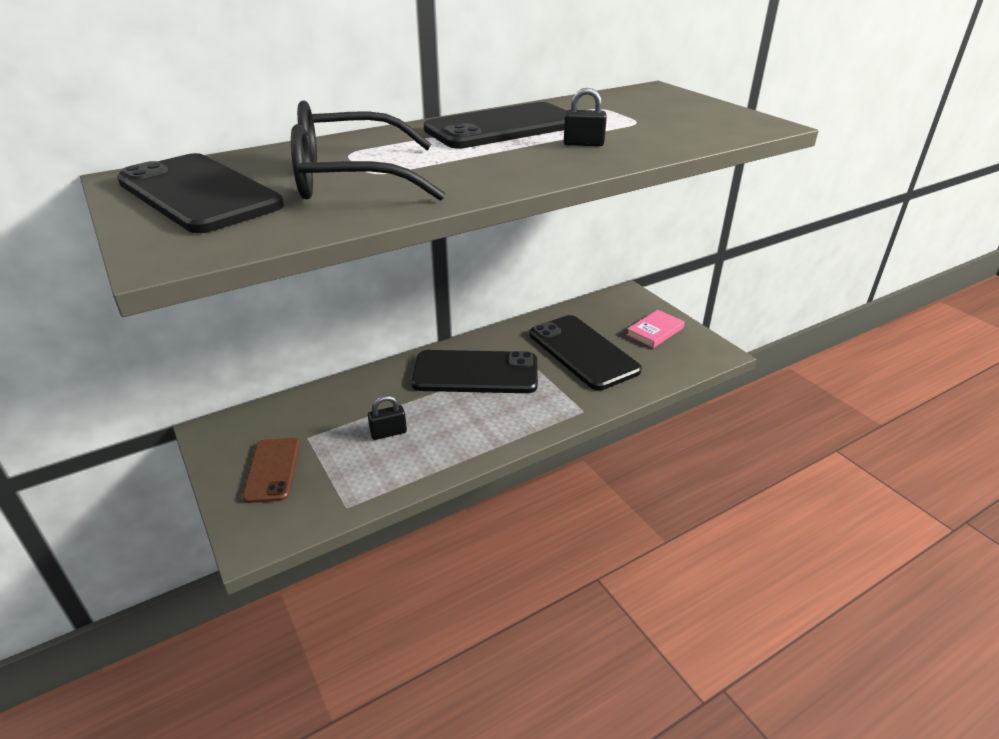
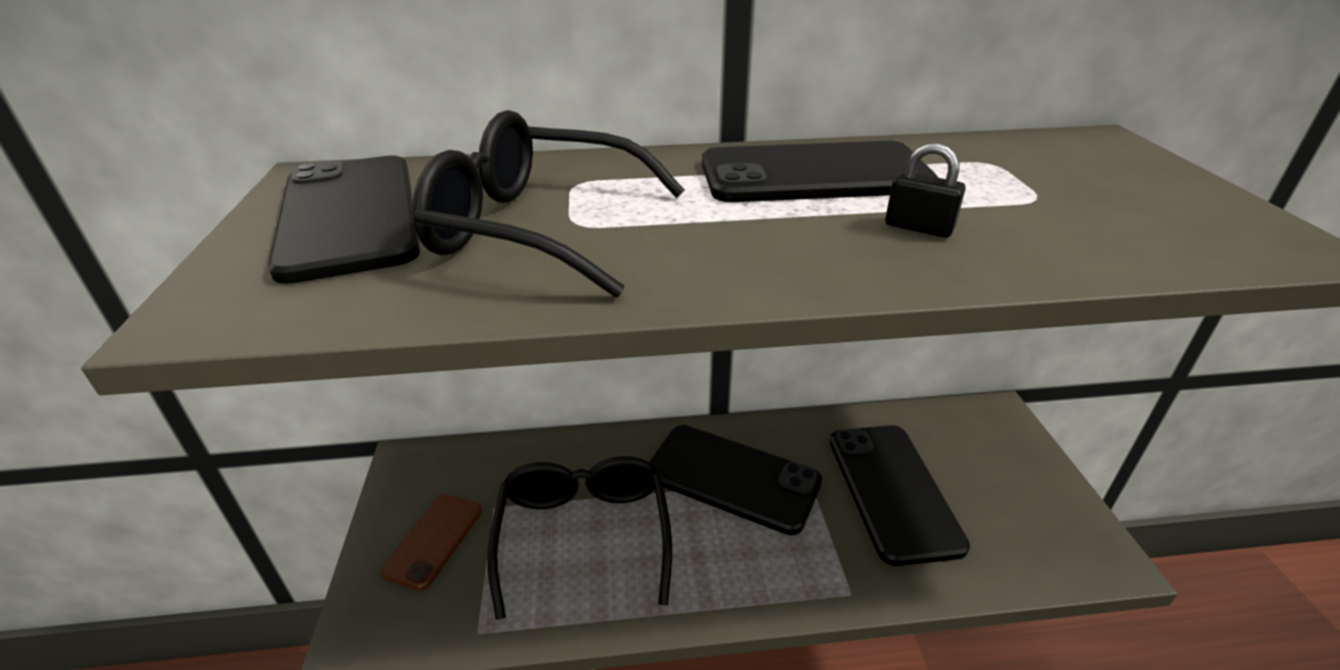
camera: 25 degrees right, 0 degrees up
black padlock [368,395,407,440] -> black glasses [487,456,672,620]
pink book [626,310,685,348] -> none

